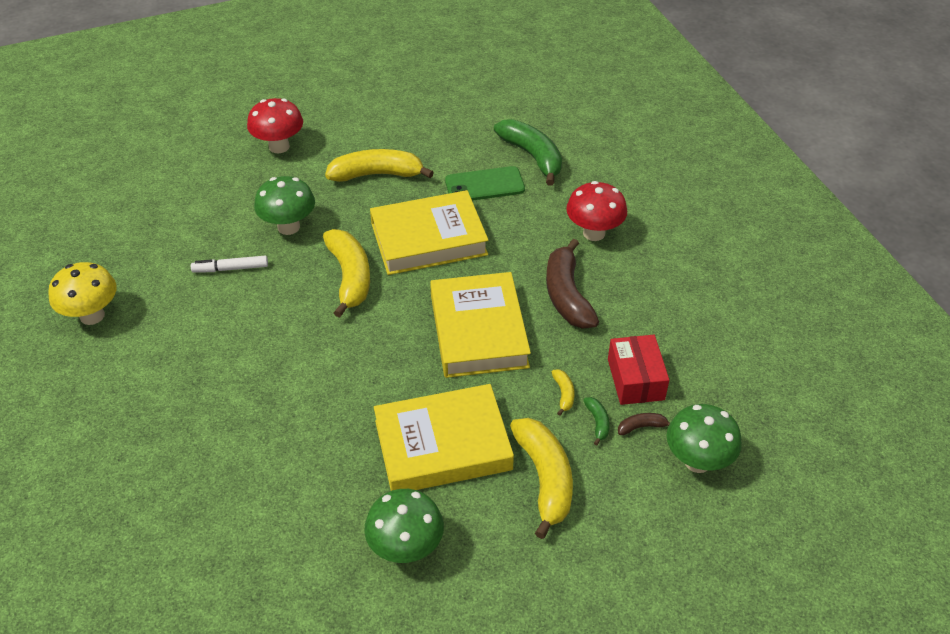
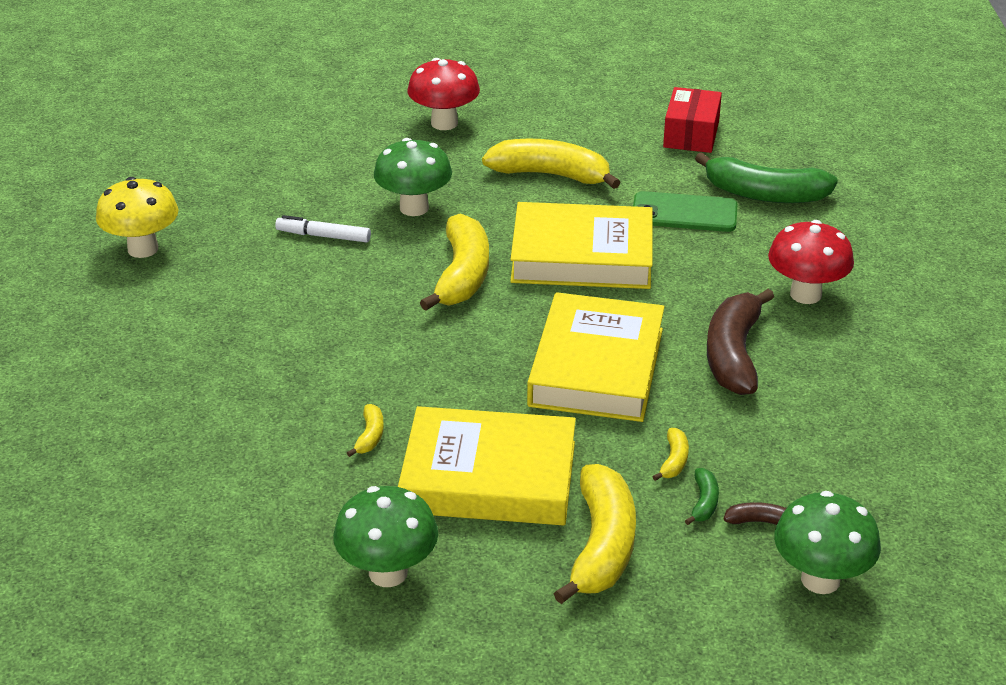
camera: 20 degrees right, 10 degrees down
green banana [494,119,562,186] -> green banana turned 120 degrees clockwise [695,152,838,203]
red box [608,335,669,405] -> red box moved to [663,87,722,153]
none -> yellow banana [347,404,384,457]

